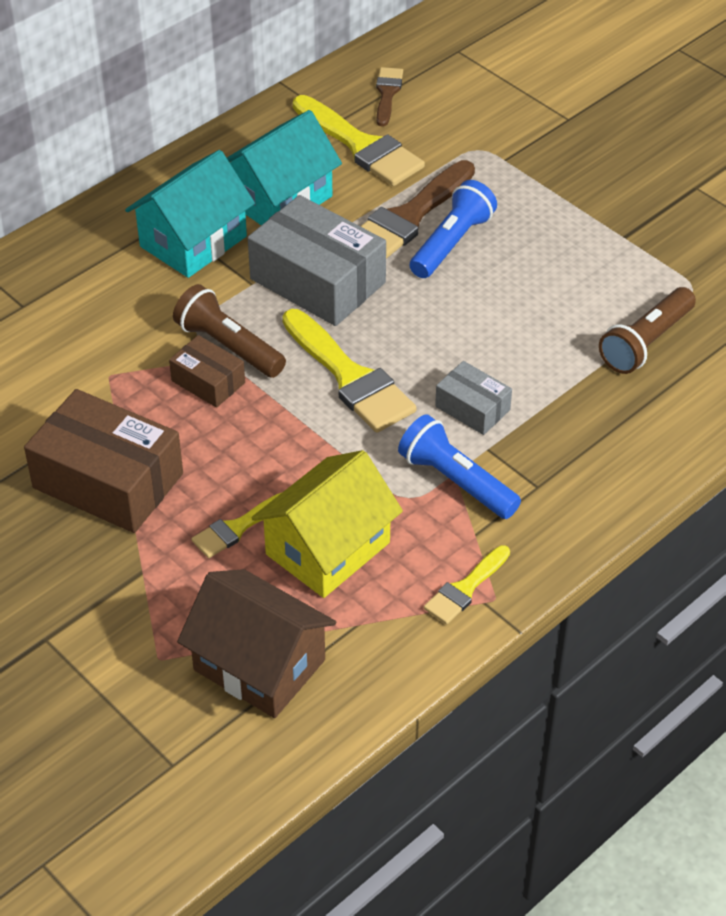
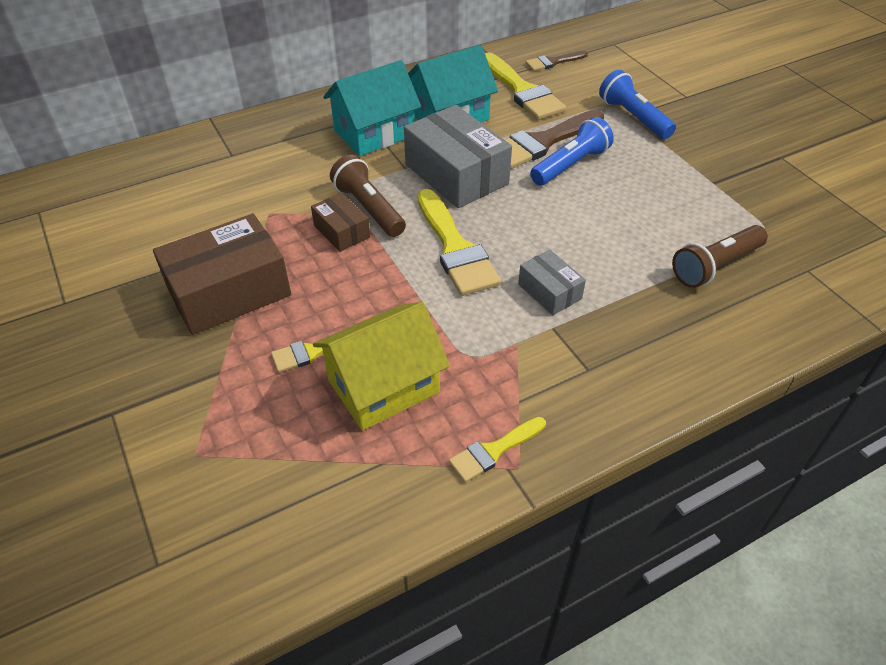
camera: 15 degrees right, 0 degrees up
brown box [24,389,183,533] -> brown box turned 75 degrees counterclockwise [153,214,291,335]
brown house [177,569,336,718] -> none
brown brush [376,67,403,127] -> brown brush turned 135 degrees counterclockwise [525,51,588,71]
blue flashlight [398,414,521,519] -> blue flashlight moved to [599,70,676,139]

